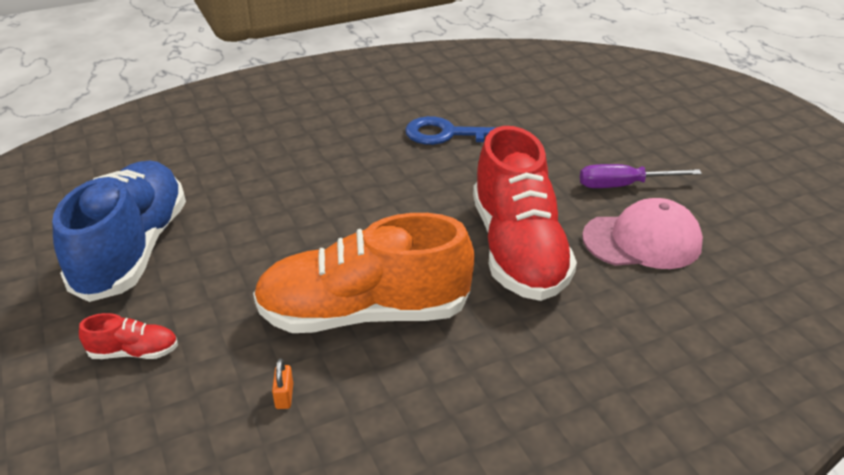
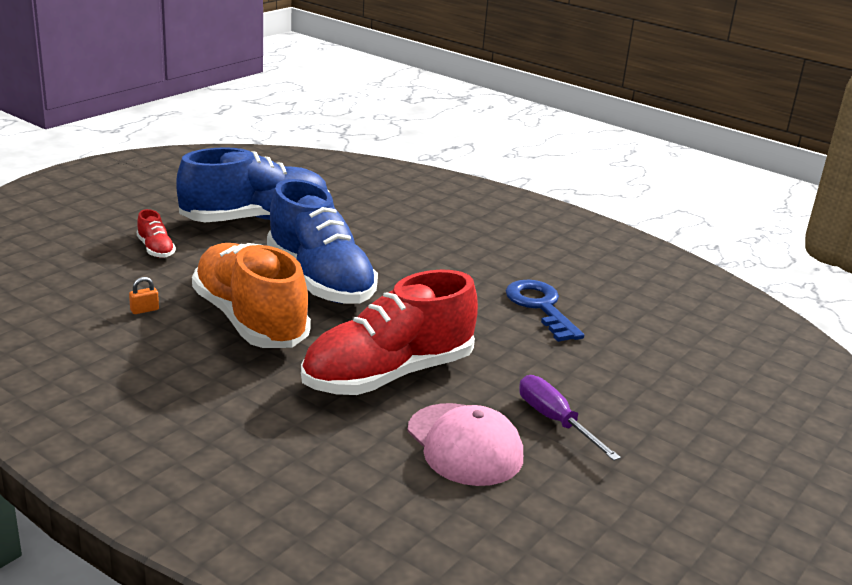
camera: 60 degrees right, 10 degrees down
none -> blue shoe [267,179,378,304]

